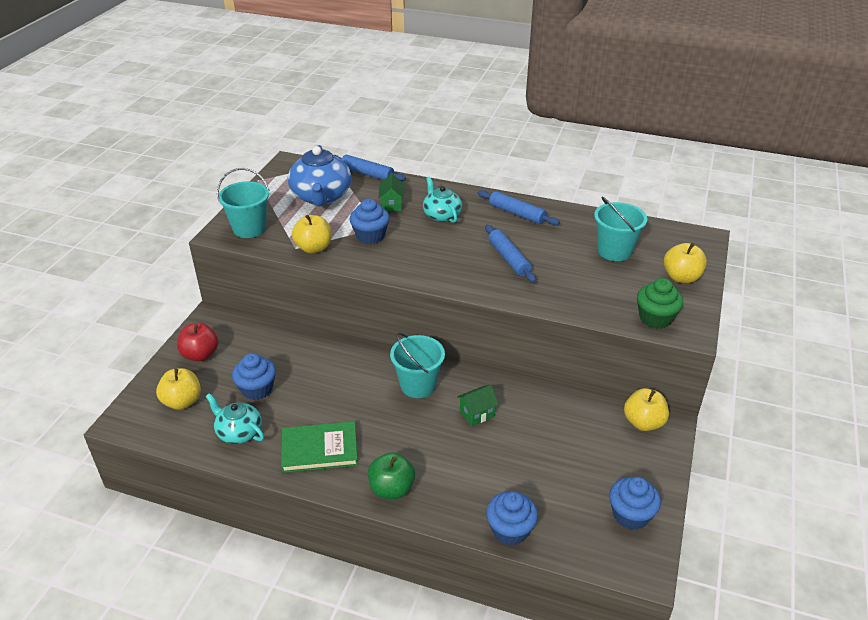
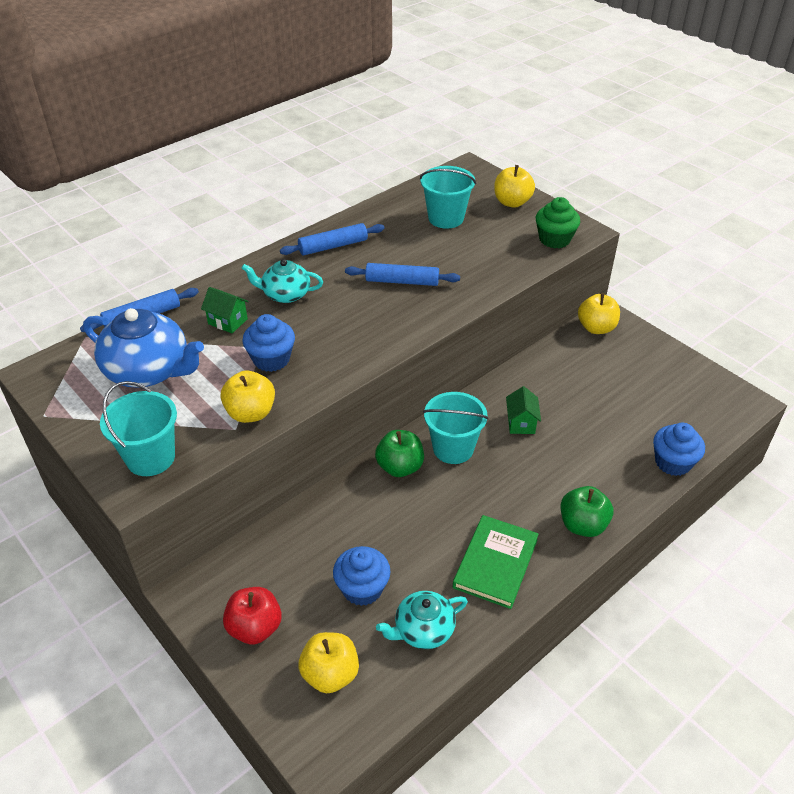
camera: 60 degrees left, 5 degrees up
blue cupcake [609,477,661,530] -> none
none -> green apple [375,430,424,477]

